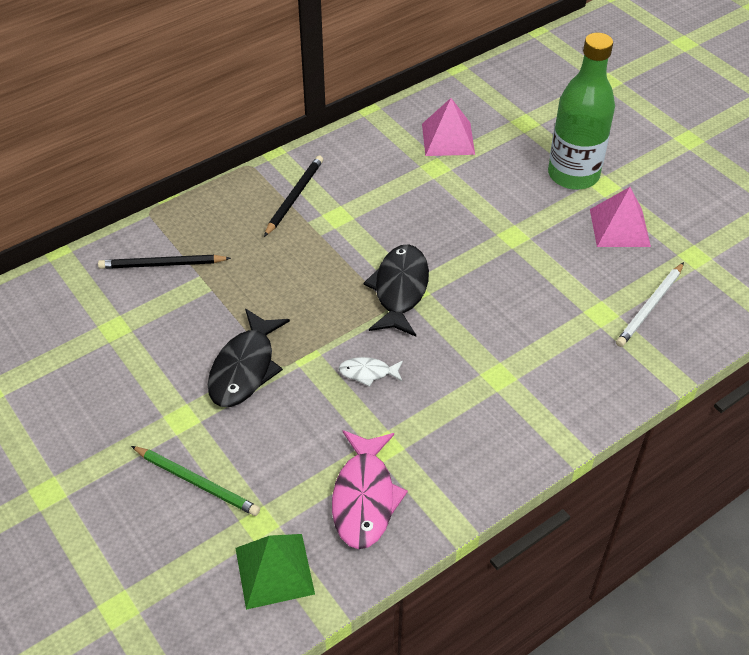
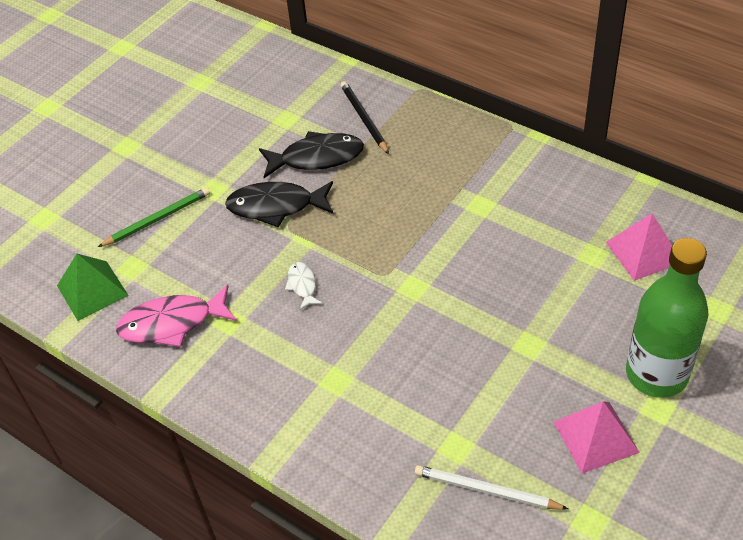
camera: 75 degrees right, 0 degrees up
green pencil [131,446,260,516] -> green pencil turned 135 degrees counterclockwise [98,187,210,247]
black pencil [264,155,323,237] -> none
black fish [363,244,429,337] -> black fish moved to [259,131,364,178]

